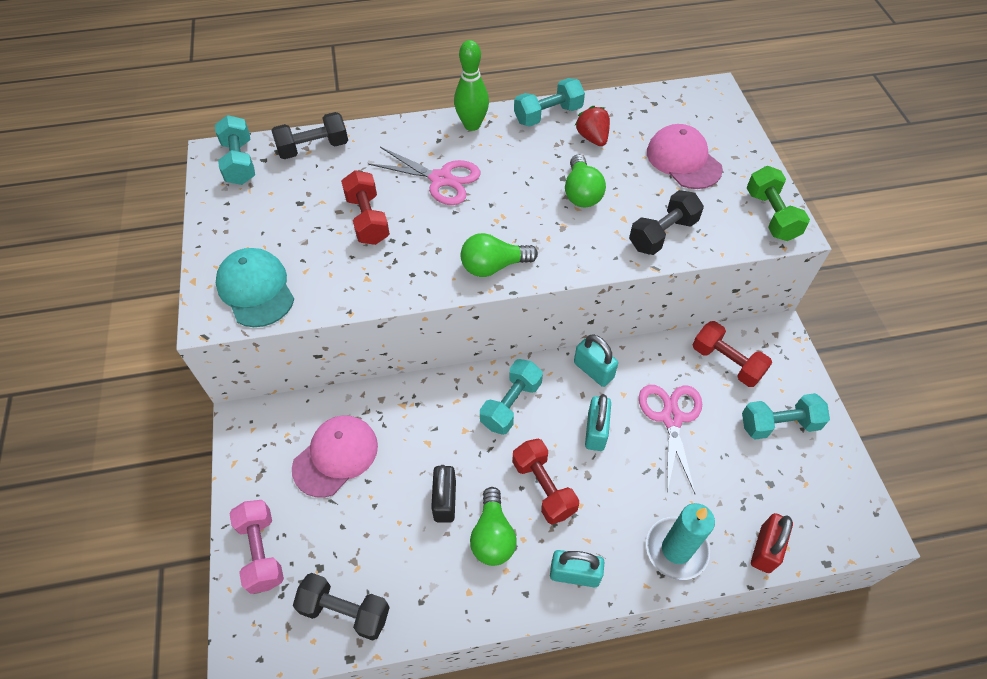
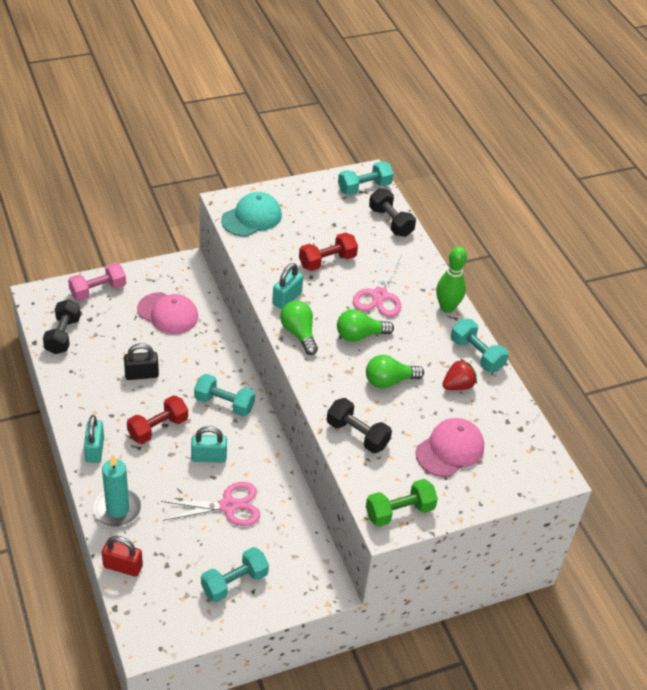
camera: 75 degrees right, 10 degrees down
green light bulb [470,487,517,566] -> green light bulb moved to [337,309,394,342]
turquoise padlock [574,334,618,387] -> turquoise padlock moved to [272,263,303,309]
red dumbbell [693,321,772,387] -> none
turquoise dumbbell [742,393,830,440] -> turquoise dumbbell turned 75 degrees clockwise [201,547,269,602]

